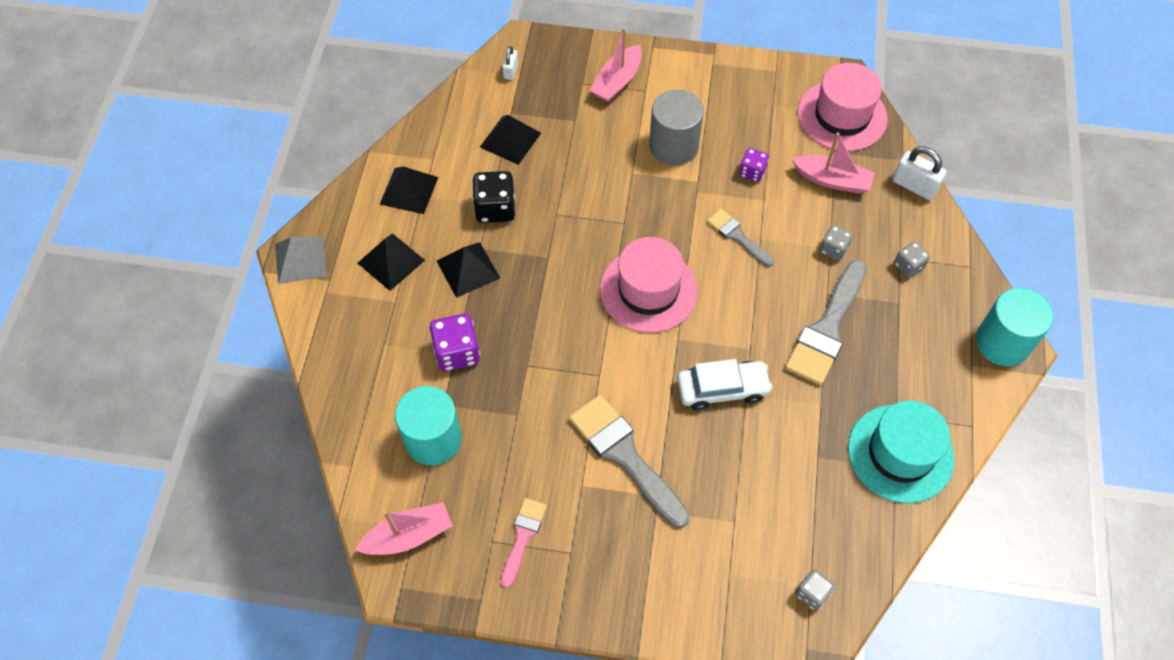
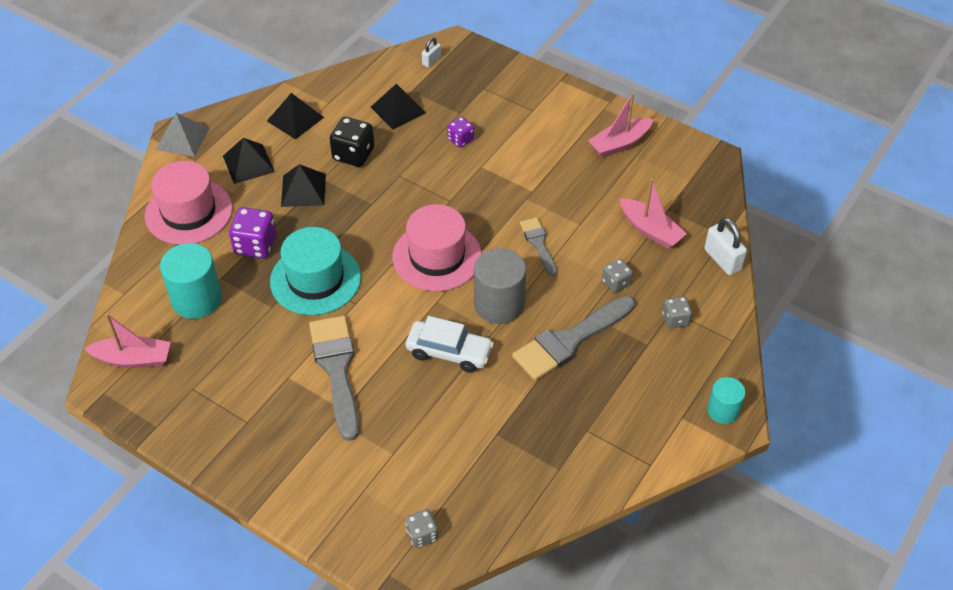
camera: 25 degrees right, 10 degrees down
pink brush [501,498,547,588] -> none
pink boat [590,27,642,102] -> pink boat moved to [588,93,653,158]
grey cylinder [649,89,704,165] -> grey cylinder moved to [474,248,526,324]
purple dice [739,148,769,182] -> purple dice moved to [447,117,474,148]
pink hat [798,63,888,151] -> pink hat moved to [145,161,233,245]
turquoise hat [848,400,955,503] -> turquoise hat moved to [270,227,361,315]
turquoise cylinder [976,288,1053,366] -> turquoise cylinder [707,377,746,424], size x0.59

